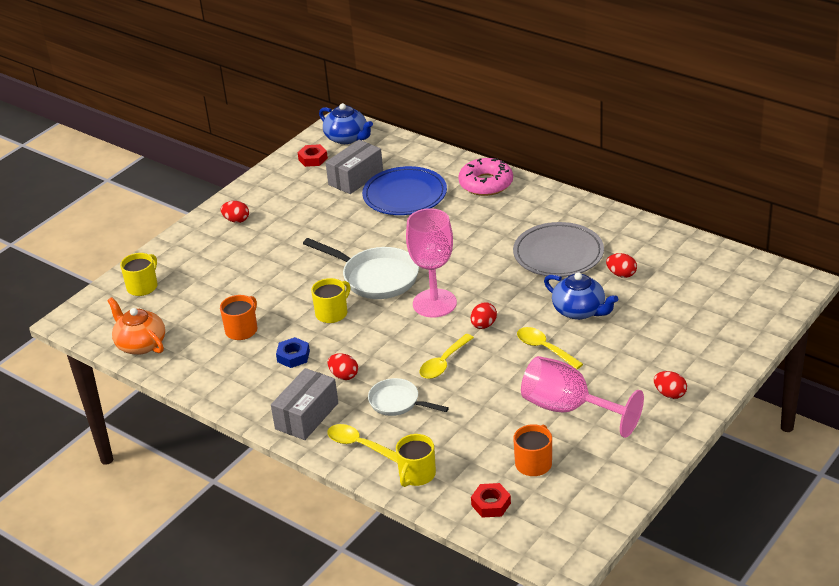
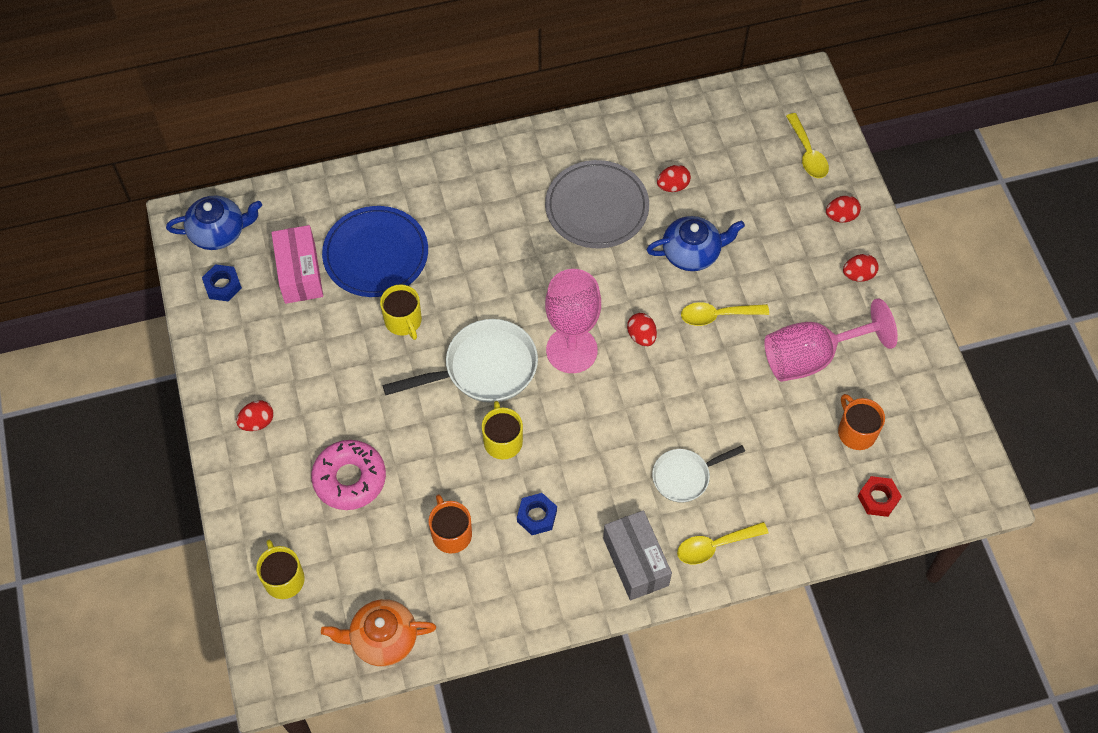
camera: 55 degrees left, 25 degrees up
red nut [298,144,328,167] -> blue nut [202,264,242,301]
grey box [325,140,383,194] -> pink box [271,225,323,304]
red egg [327,353,358,380] -> red egg moved to [826,195,861,222]
yellow mug [396,434,436,487] -> yellow mug moved to [380,284,422,340]
yellow spoon [420,334,474,379] -> yellow spoon moved to [786,113,829,178]
pink donut [458,158,513,196] -> pink donut moved to [311,440,386,510]

